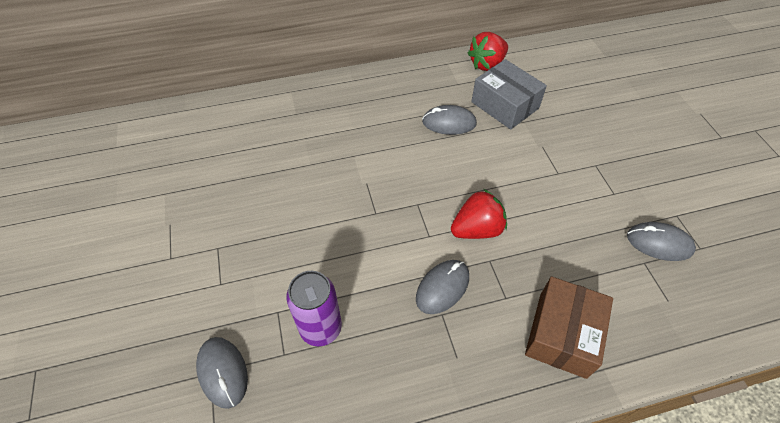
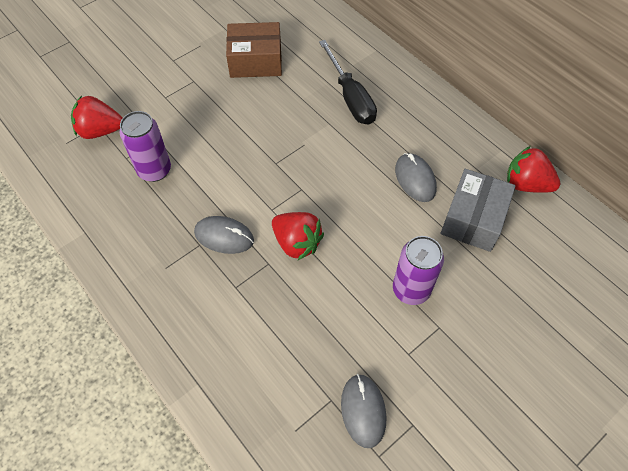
camera: 65 degrees right, 5 degrees up
grey mouse [196,337,248,409] -> red strawberry [71,96,122,139]
brown box [525,276,613,379] -> brown box moved to [226,22,282,78]
none -> black screwdriver [319,40,377,125]
none -> purple can [393,236,444,305]

